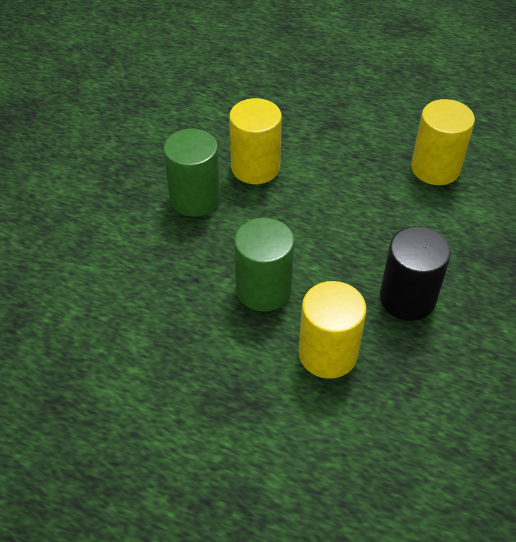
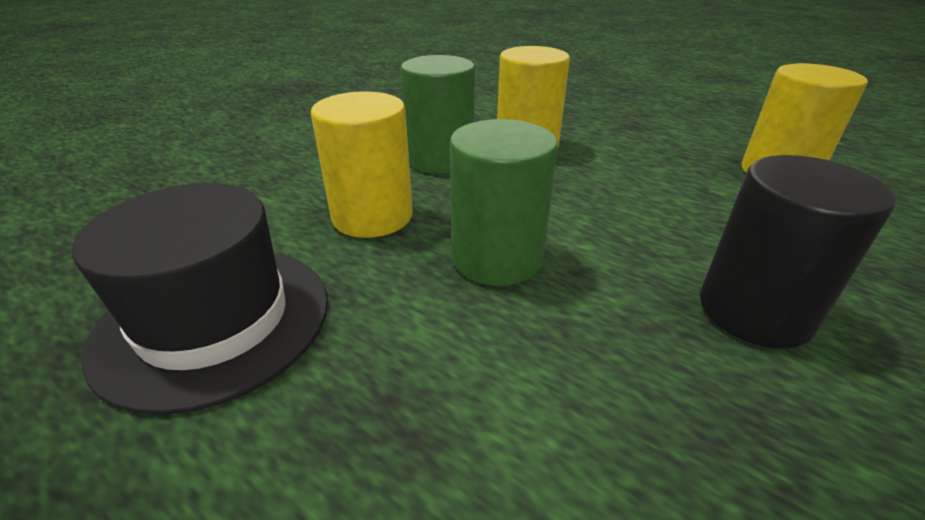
camera: 15 degrees right, 15 degrees down
yellow cylinder [298,281,367,379] -> yellow cylinder moved to [311,91,413,238]
none -> black hat [72,183,328,415]

